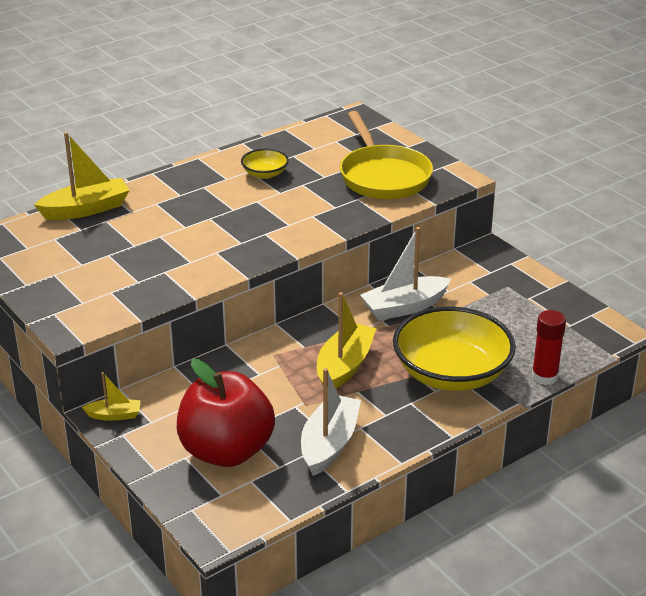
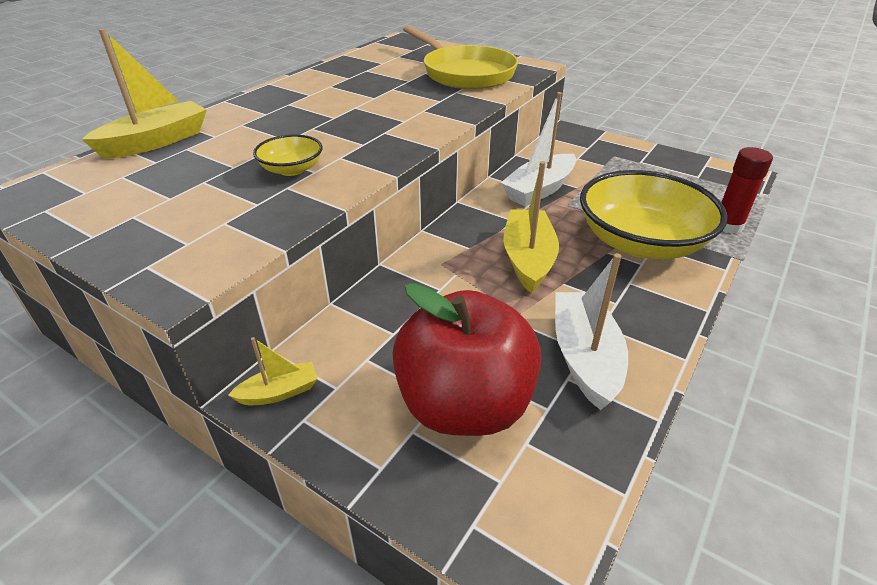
camera: 20 degrees left, 5 degrees up
yellow bowl [241,149,289,179] -> yellow bowl moved to [253,134,323,176]

